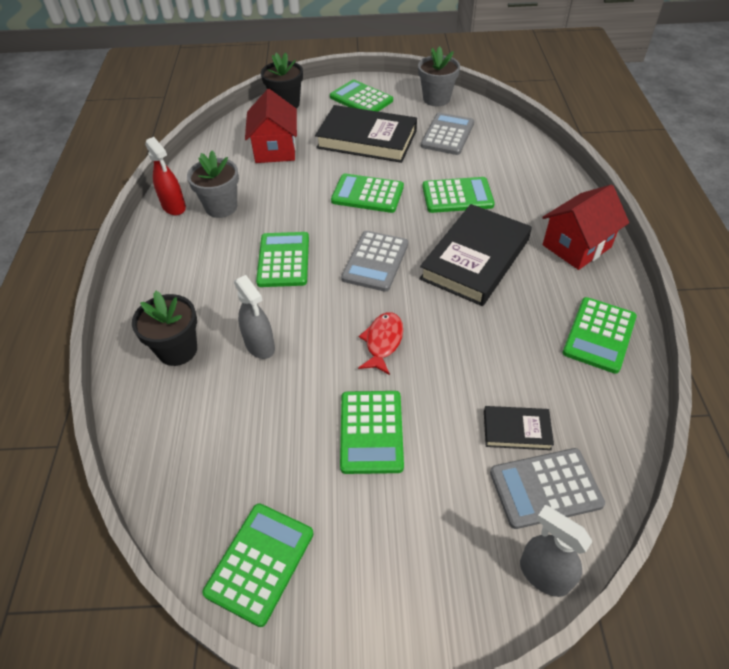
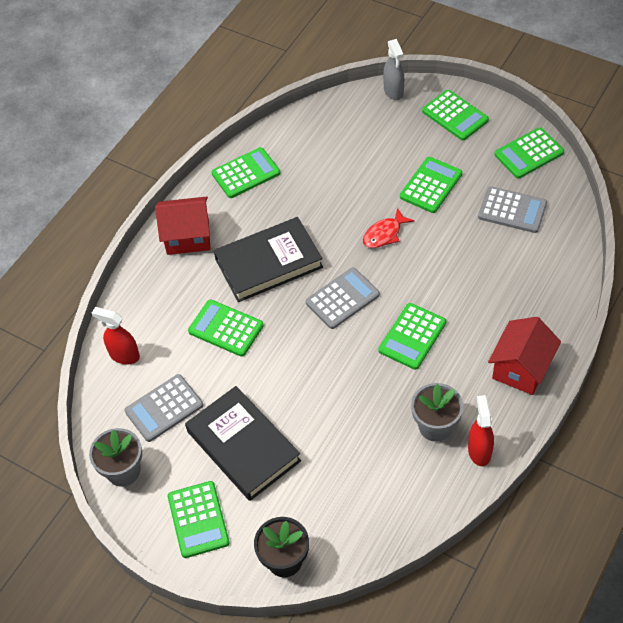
camera: 145 degrees left, 5 degrees up
black flower pot [132,291,197,366] -> none
grey spray bottle [234,275,275,359] -> none
red house [245,89,297,163] -> red house moved to [488,317,561,395]
green calculator [331,174,404,213] -> green calculator moved to [422,90,489,141]
black book [484,406,554,450] -> none
grey calculator [490,448,605,529] -> grey calculator moved to [478,186,547,233]
none -> red spray bottle [92,307,140,365]

